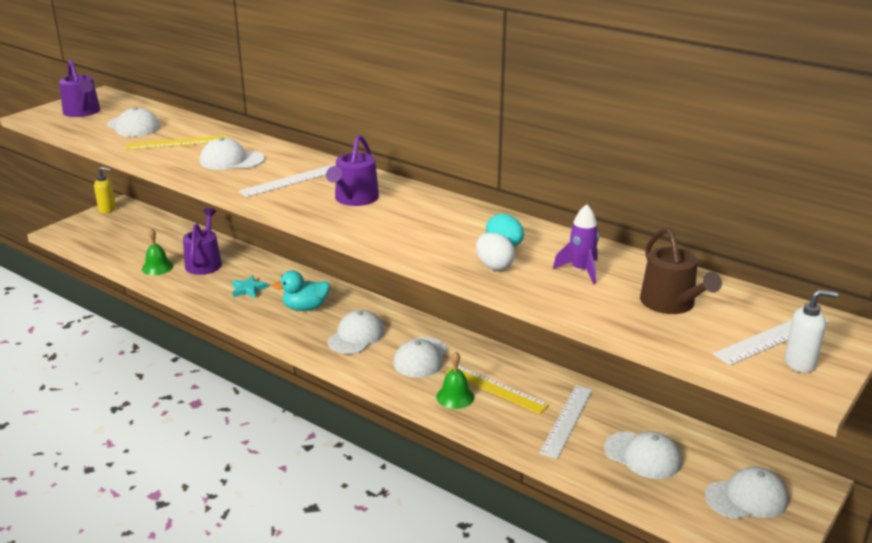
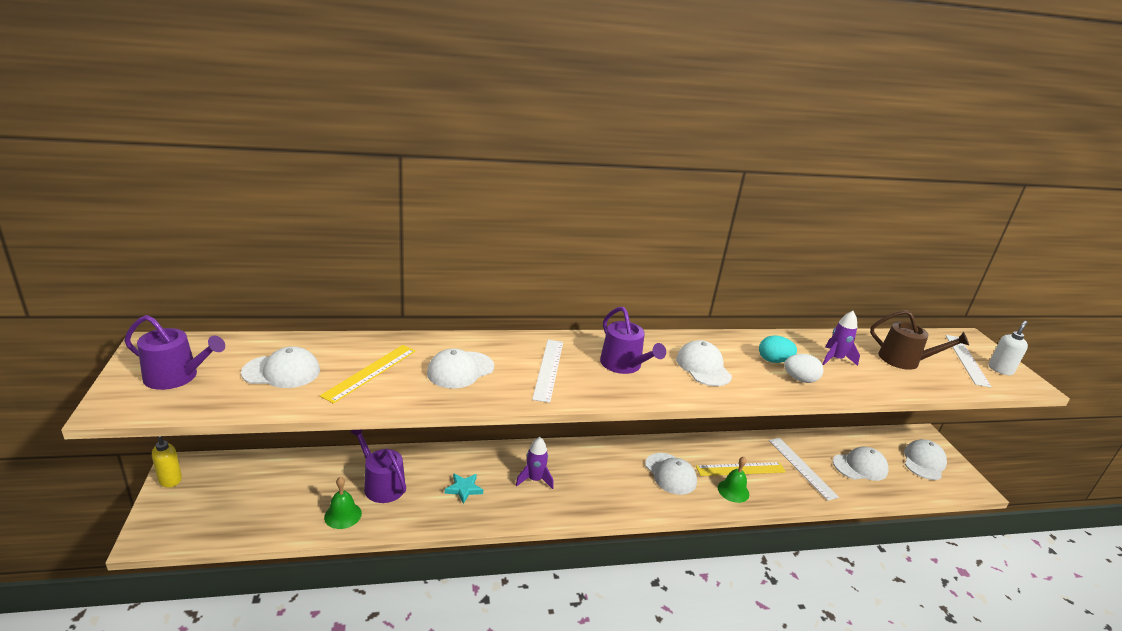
camera: 50 degrees left, 0 degrees up
turquoise duck [272,270,330,311] -> purple rocket [515,437,554,489]
white cap [328,310,385,354] -> white cap moved to [676,340,732,386]

